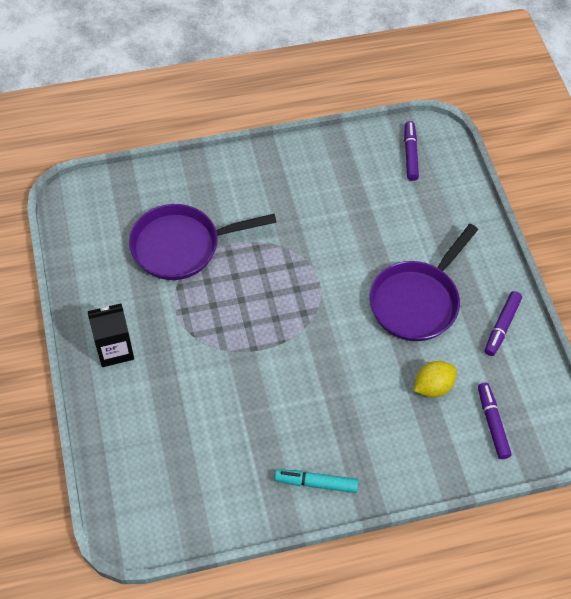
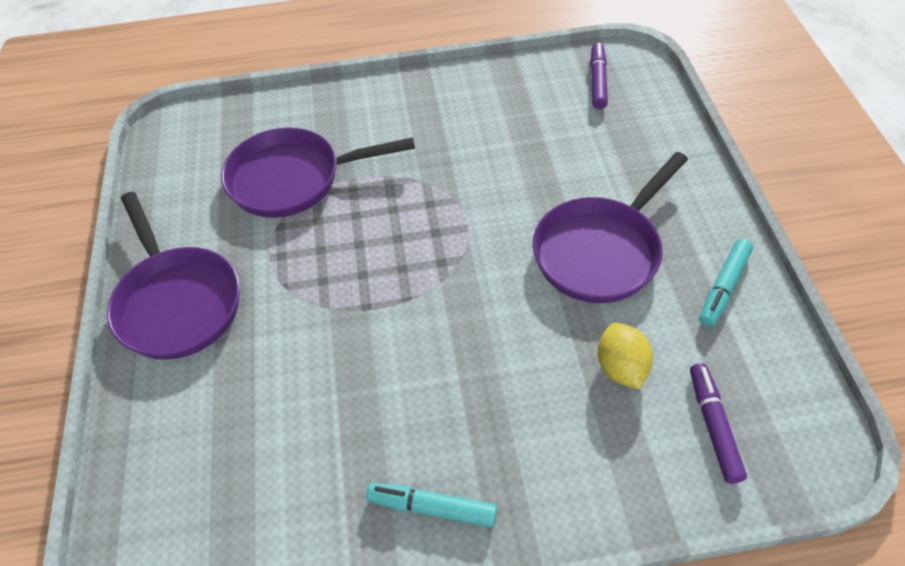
camera: 10 degrees right, 5 degrees down
black carton [88,303,134,367] -> purple pan [107,192,240,360]
yellow lemon [414,361,457,397] -> yellow lemon turned 75 degrees counterclockwise [598,323,653,390]
purple marker [485,291,522,356] -> turquoise marker [699,239,753,327]

